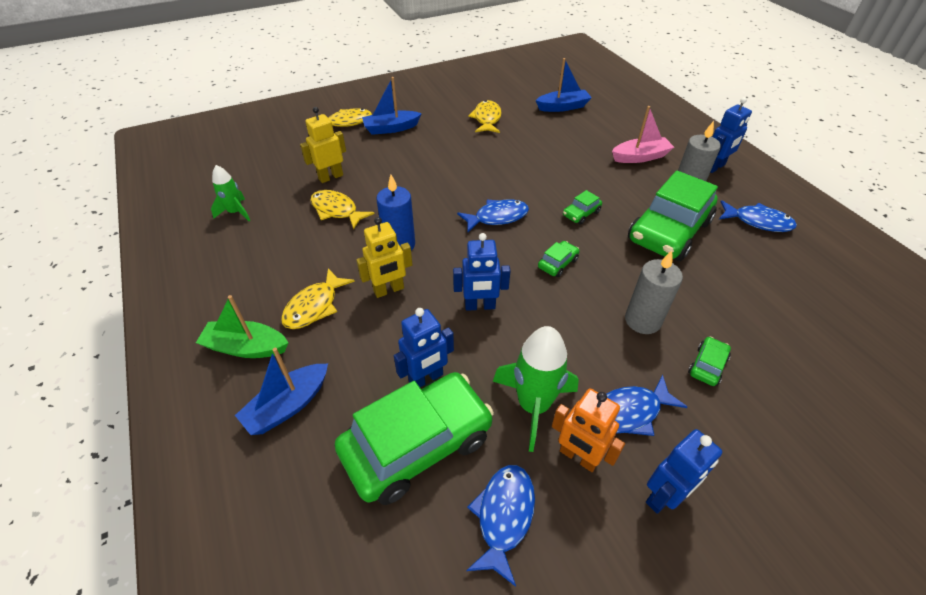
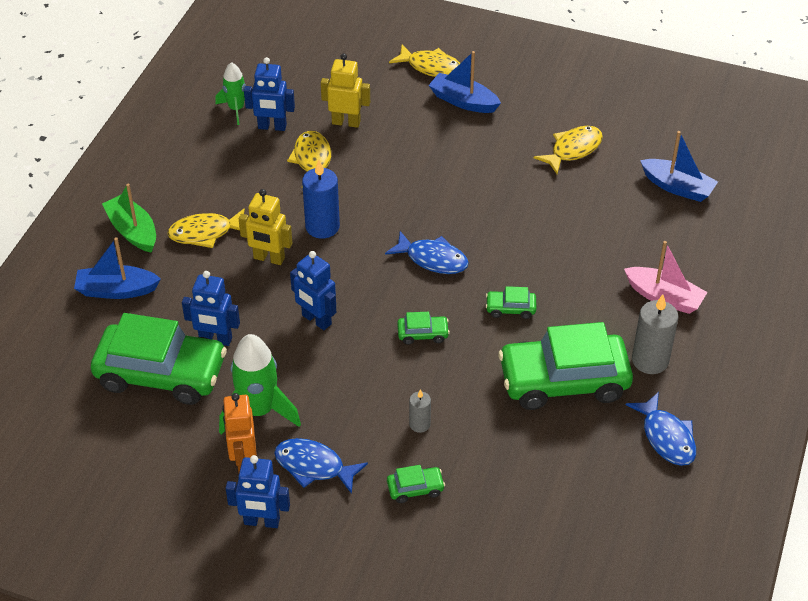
camera: 45 degrees right, 0 degrees up
blue fish [466,465,535,587] -> none
grey candle [625,250,683,334] -> grey candle [409,389,431,433], size x0.55
blue robot [711,97,752,173] -> blue robot moved to [244,57,295,131]

